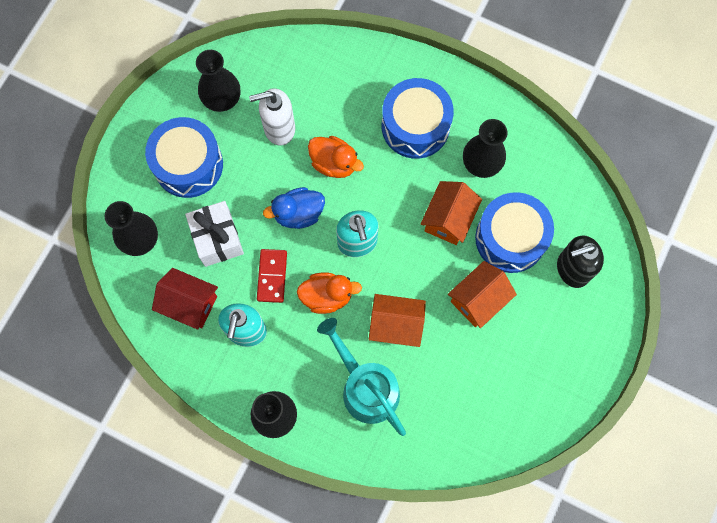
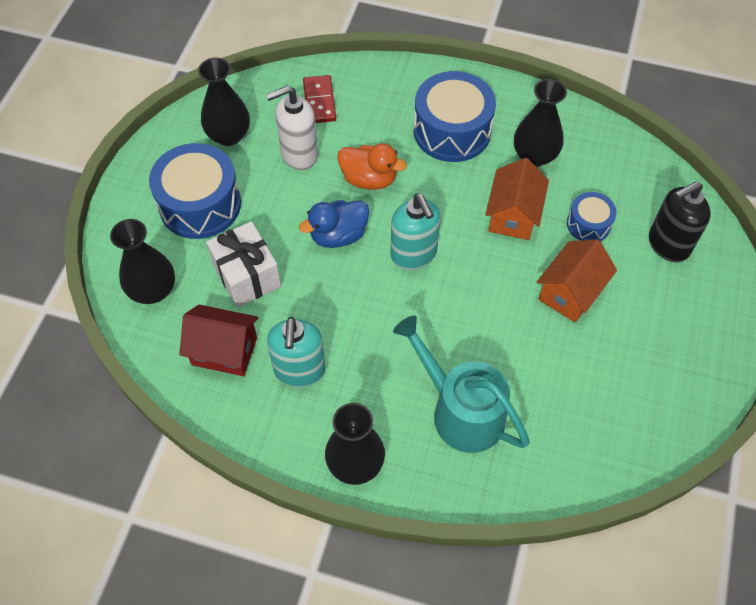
camera: 10 degrees left, 15 degrees down
red domino [257,249,287,303] -> red domino moved to [303,75,336,123]
orange duck [297,272,362,314] -> none
orange house [369,294,426,347] -> none
blue drum [475,192,554,273] -> blue drum [567,192,617,241], size x0.53

